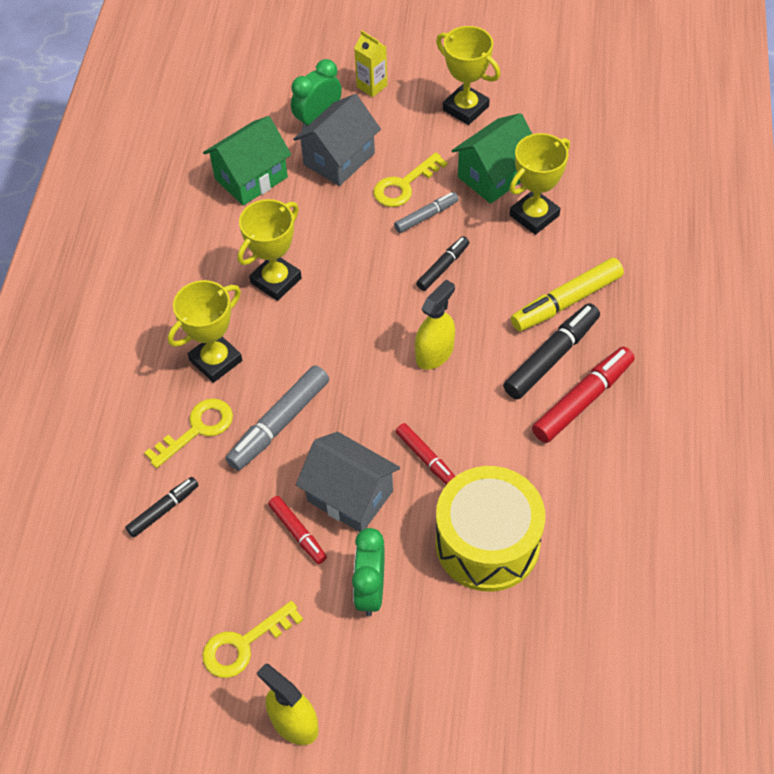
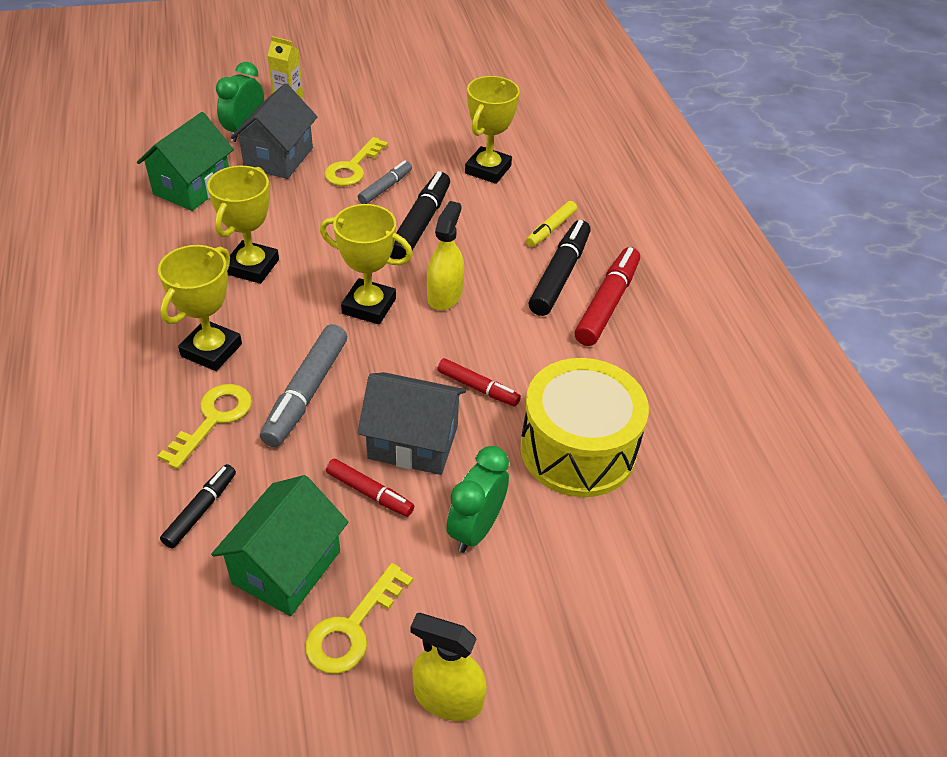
camera: 25 degrees left, 10 degrees down
green clock [352,528,385,616] -> green clock turned 45 degrees clockwise [446,446,509,553]
black marker [416,236,469,291] -> black marker [390,171,450,259], size x1.68
yellow trophy [436,26,500,125] -> yellow trophy moved to [320,204,413,325]
green house [452,113,532,204] -> green house moved to [211,475,348,616]
yellow marker [511,258,624,331] -> yellow marker [526,201,577,247], size x0.59

